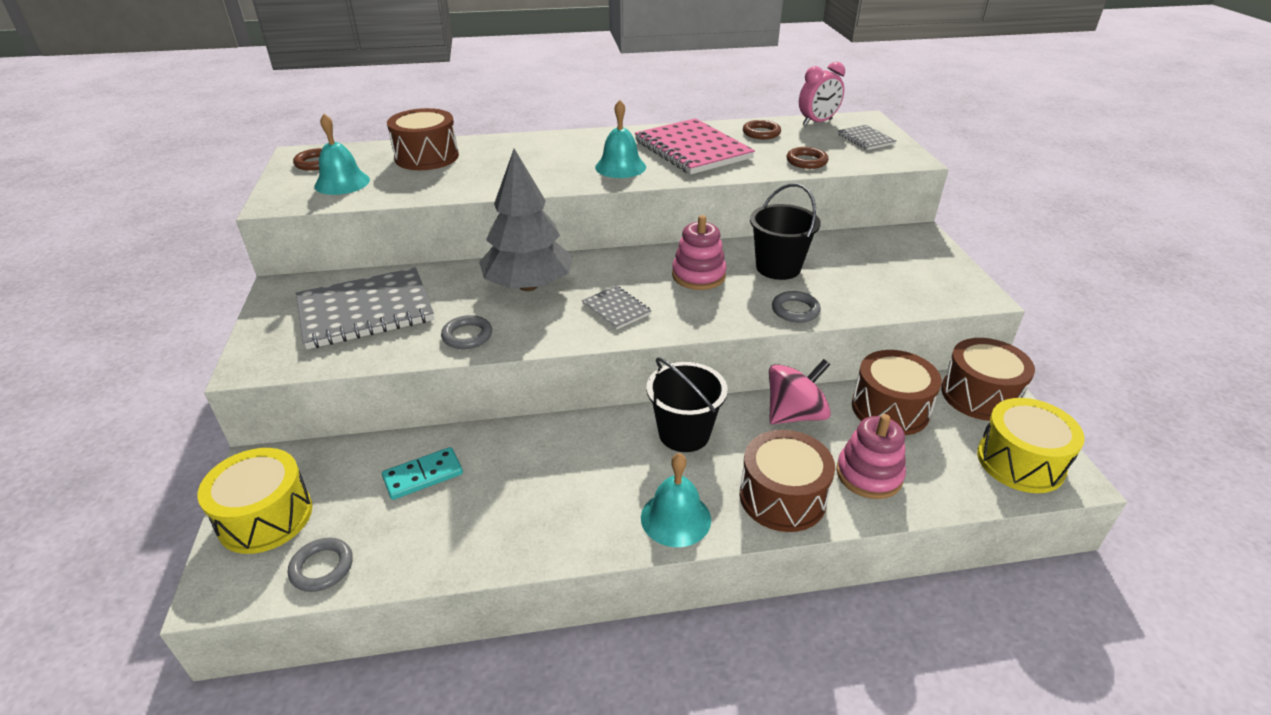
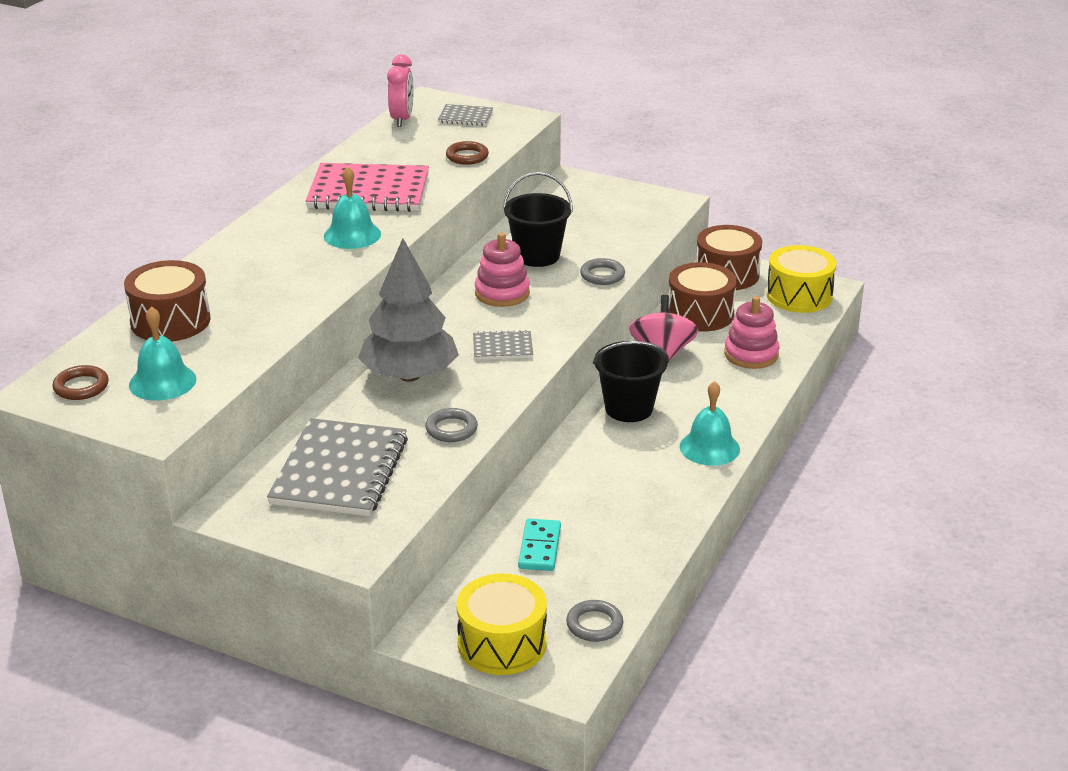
camera: 55 degrees left, 5 degrees down
brown drum [740,430,835,532] -> none
brown ring [743,120,781,139] -> none

